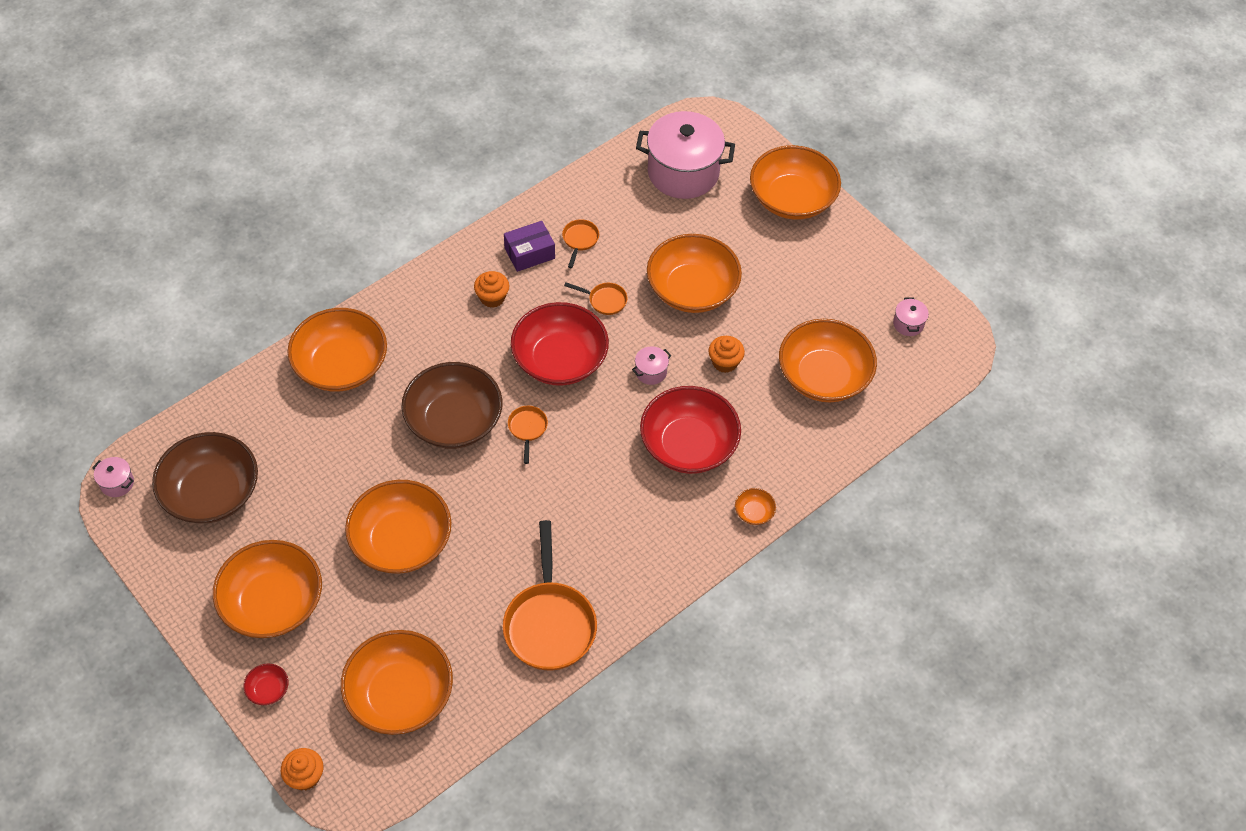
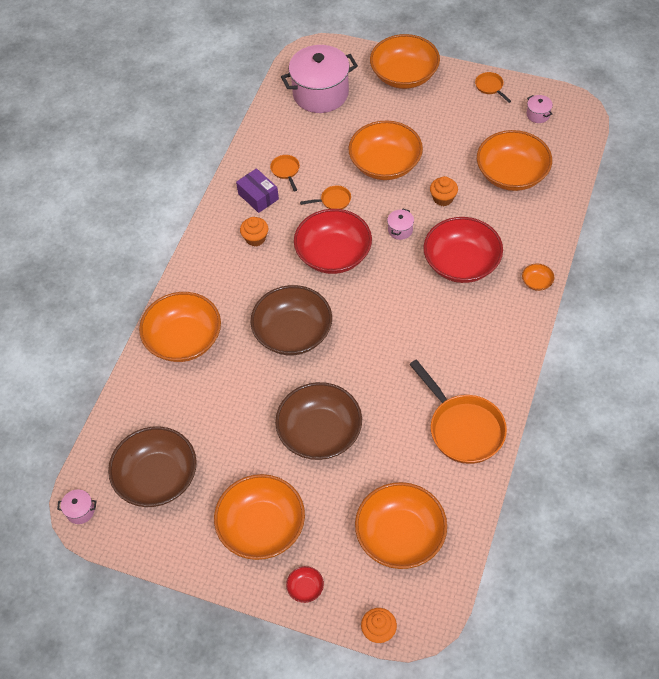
camera: 25 degrees left, 0 degrees up
orange bowl [345,480,452,574] -> brown bowl [275,382,362,460]
purple box [504,221,555,272] -> purple box turned 75 degrees counterclockwise [236,168,279,213]
orange pan [508,406,548,464] -> orange pan moved to [475,72,511,103]

